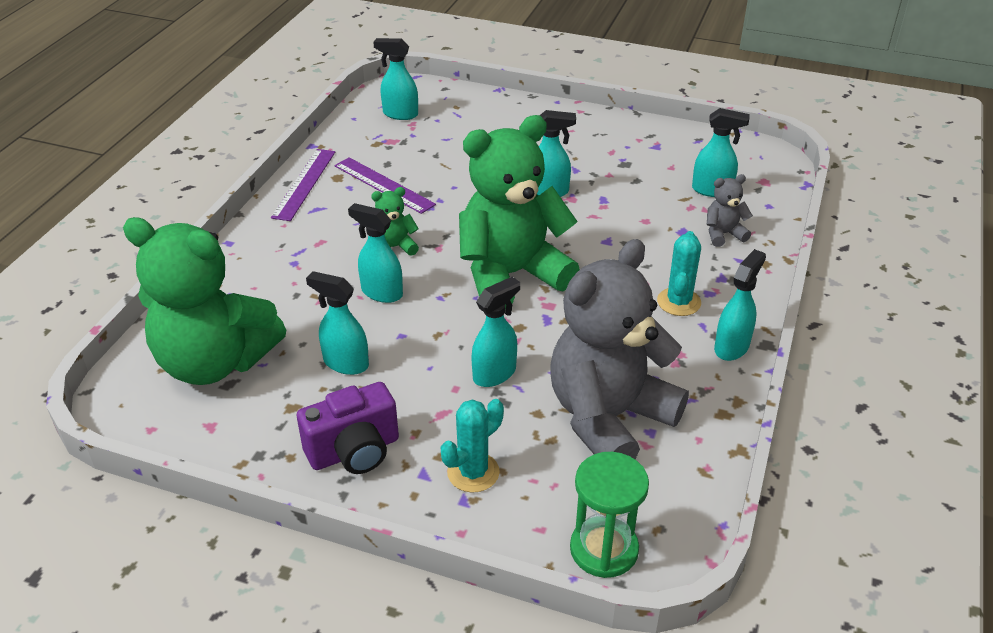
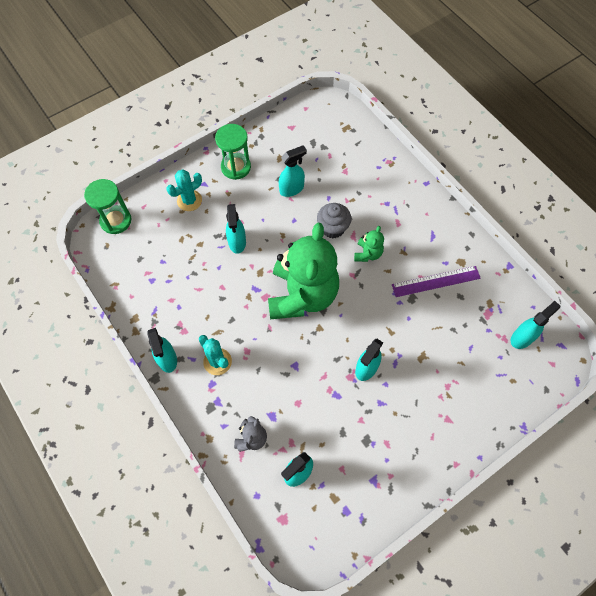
camera: 125 degrees right, 25 degrees up
green teddy bear [123,217,286,385] -> none
purple ruler [271,149,335,221] -> none
purple camera [297,382,399,474] -> green hourglass [215,124,251,180]
turquoise spray bottle [348,203,403,303] -> grey cupcake [317,203,352,238]
turquoise cactus [440,399,504,493] -> turquoise cactus turned 60 degrees clockwise [166,170,202,211]
grey teddy bear [550,239,689,459] -> none

